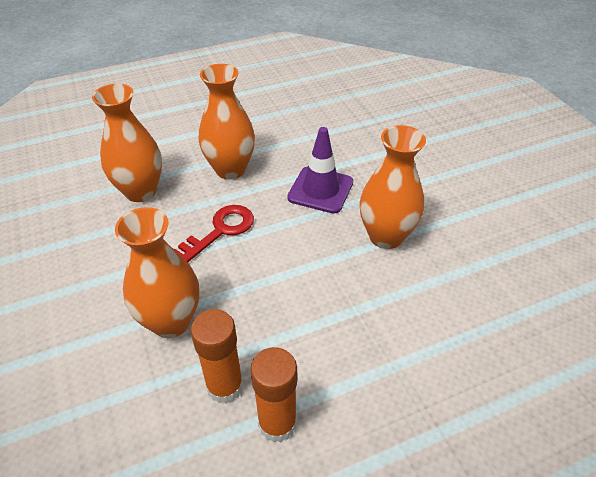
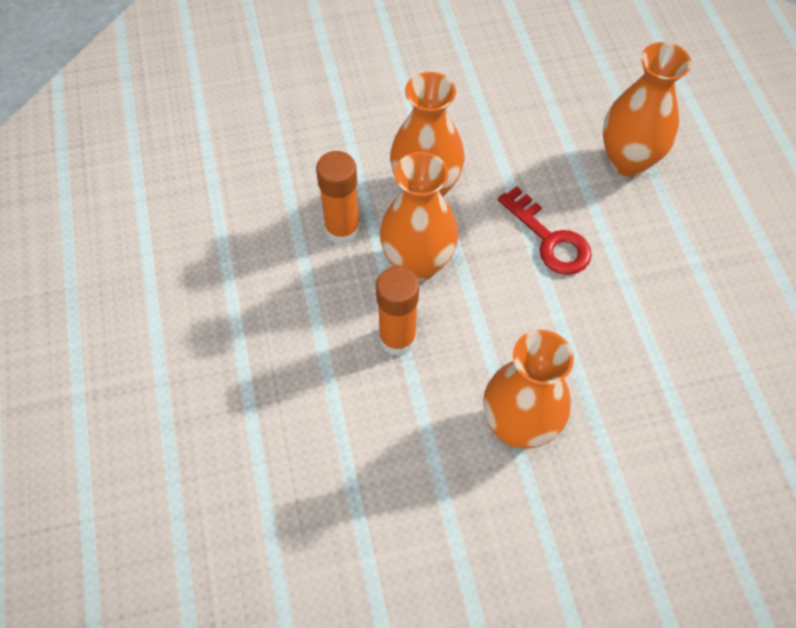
camera: 100 degrees right, 15 degrees up
orange vase [199,64,255,180] -> orange vase moved to [380,152,458,281]
orange glue stick [250,347,297,442] -> orange glue stick moved to [376,266,419,356]
purple traffic cone [287,127,353,214] -> none

